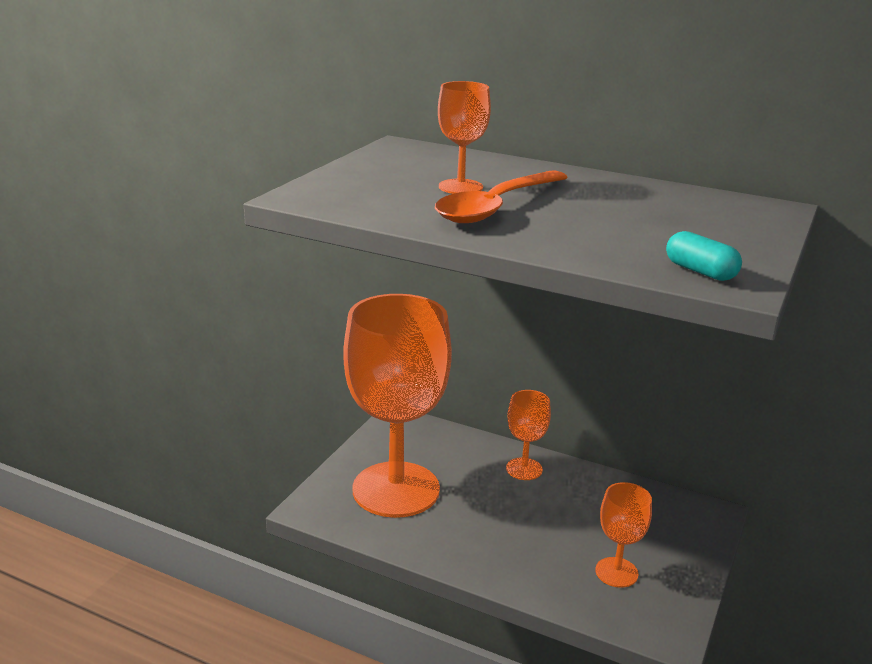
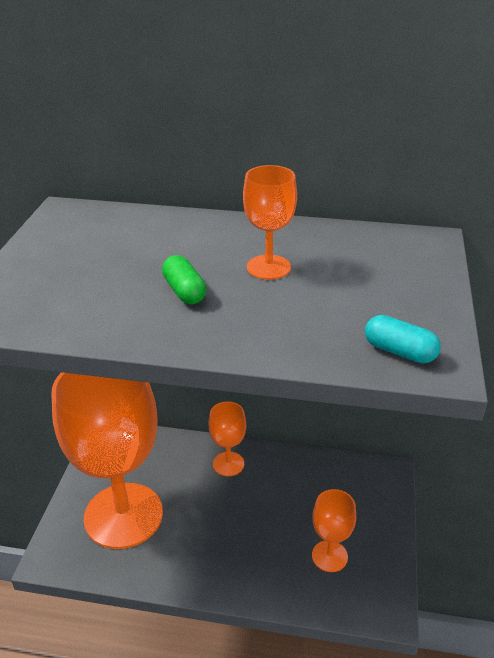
camera: 15 degrees left, 10 degrees up
orange spoon [435,170,568,223] -> green capsule [162,255,206,304]
orange goblet [438,81,491,194] -> orange goblet moved to [243,165,297,280]

